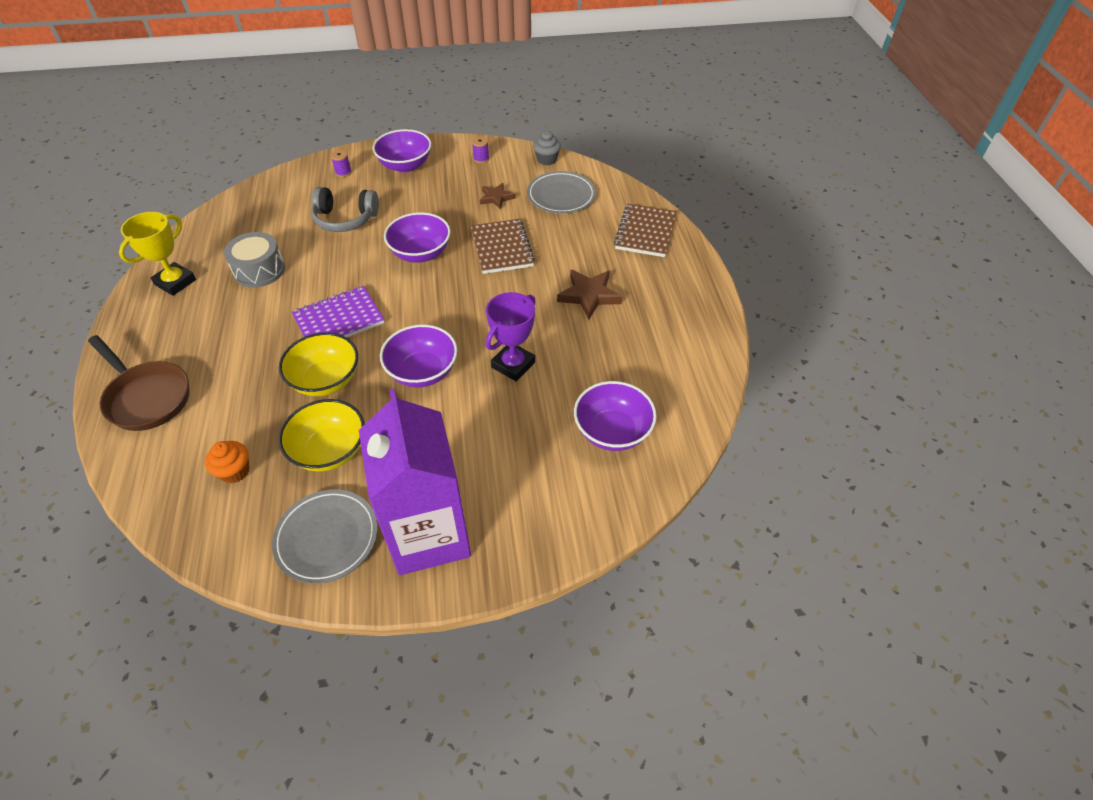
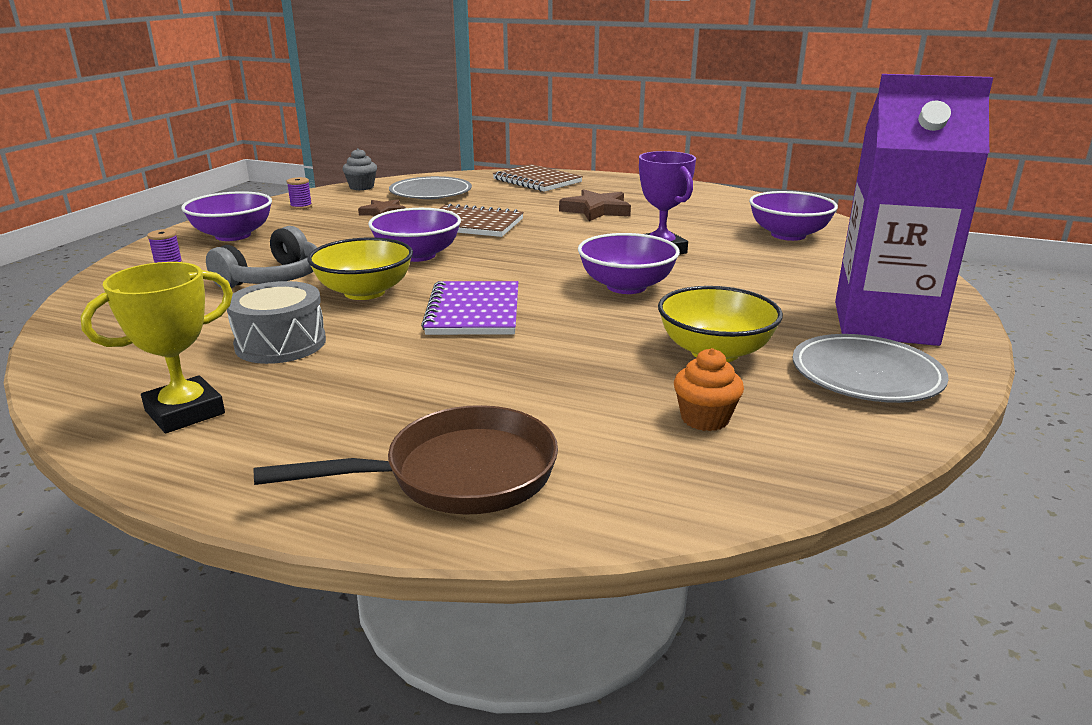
camera: 60 degrees left, 25 degrees down
yellow trophy [119,212,196,296] -> yellow trophy turned 75 degrees clockwise [80,262,233,433]
yellow bowl [279,332,358,396] -> yellow bowl moved to [308,237,413,300]

